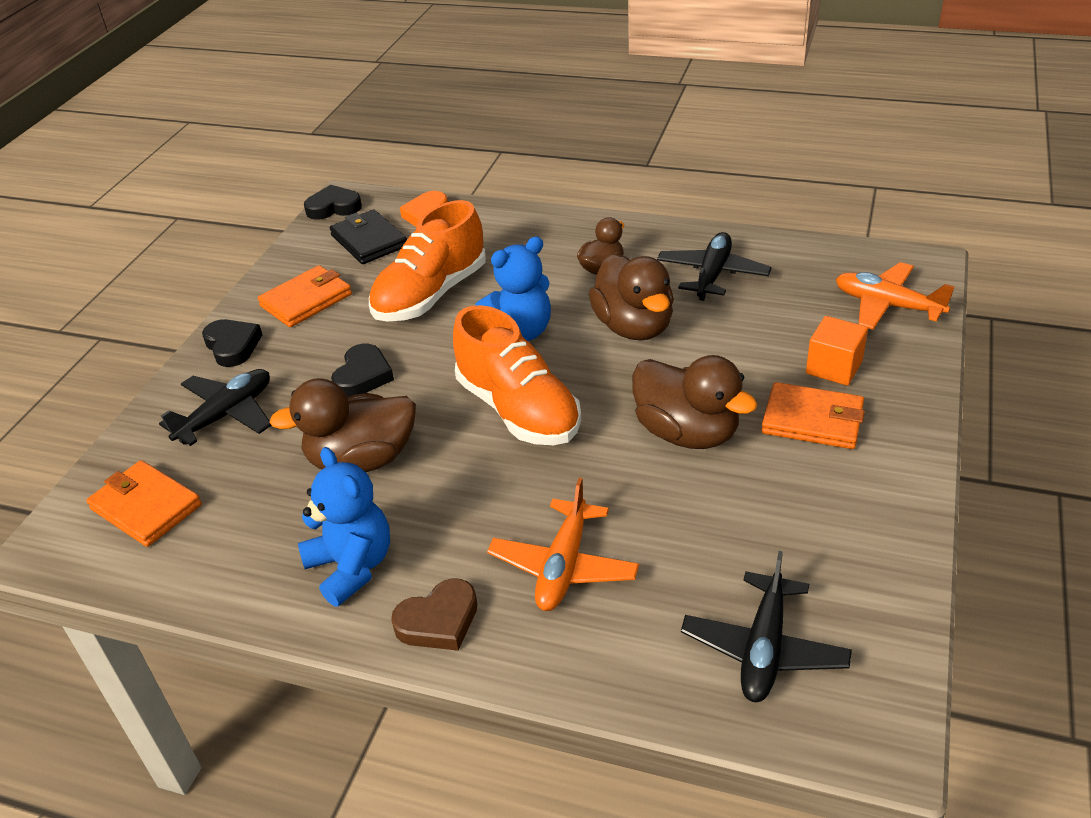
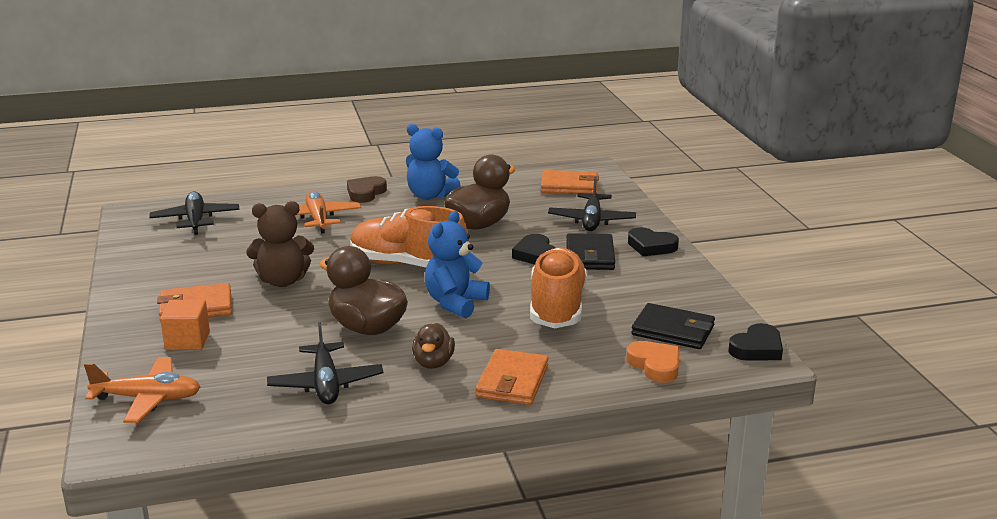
camera: 145 degrees right, 15 degrees down
orange wallet [258,265,352,327] -> orange wallet moved to [476,349,549,405]
brown duck [632,355,757,449] -> brown teddy bear [246,201,314,287]
none -> black wallet [566,233,615,270]

